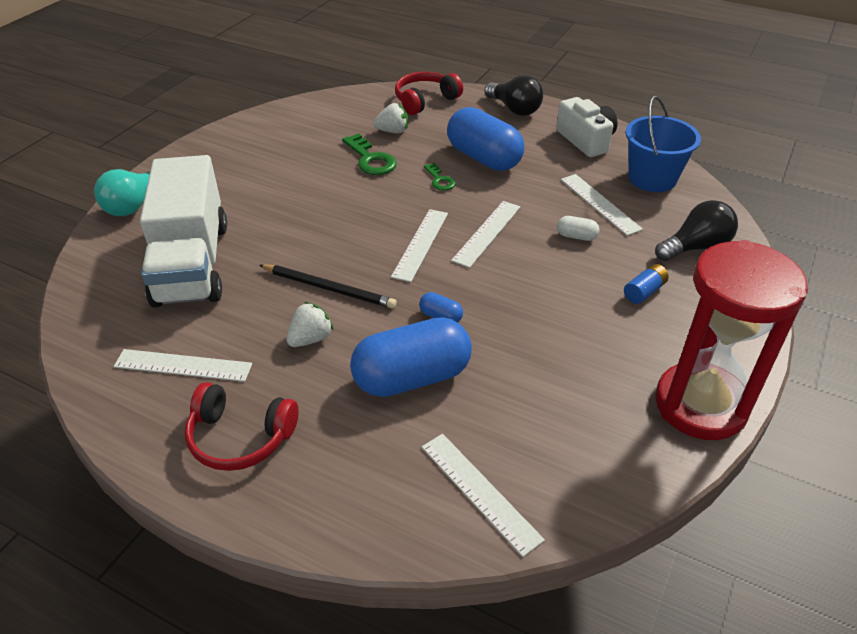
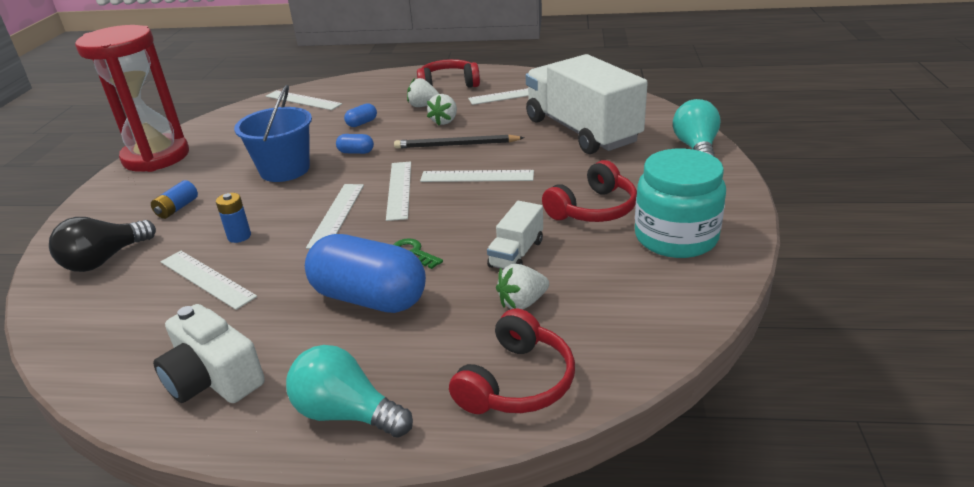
camera: 160 degrees right, 10 degrees down
green key [342,133,397,175] -> white truck [487,201,543,269]
blue capsule [350,317,472,397] -> blue capsule [344,103,377,127], size x0.42
black light bulb [485,75,543,116] -> turquoise light bulb [286,345,413,438]
white capsule [557,216,599,241] -> blue battery [216,193,251,243]
blue bucket [625,96,701,192] -> blue bucket moved to [234,85,312,182]
none -> white strawberry [407,78,439,107]
none -> white ruler [420,170,534,182]
none -> red headphones [542,160,637,222]
none -> turquoise jar [635,149,726,258]

